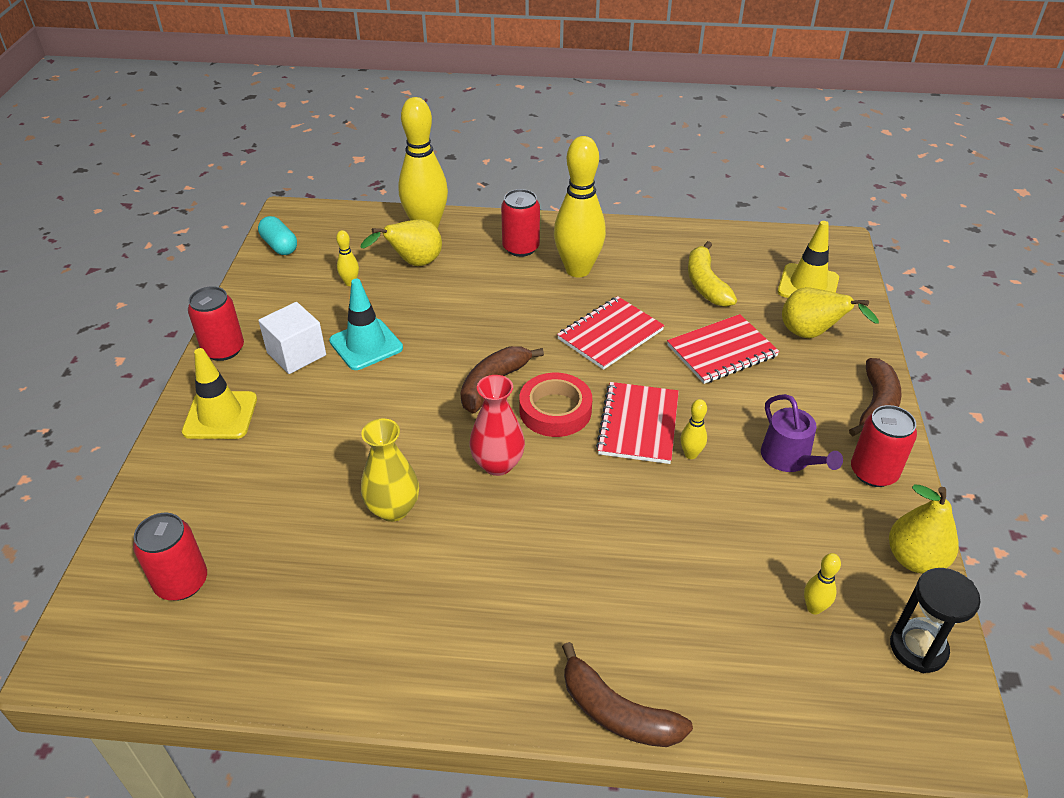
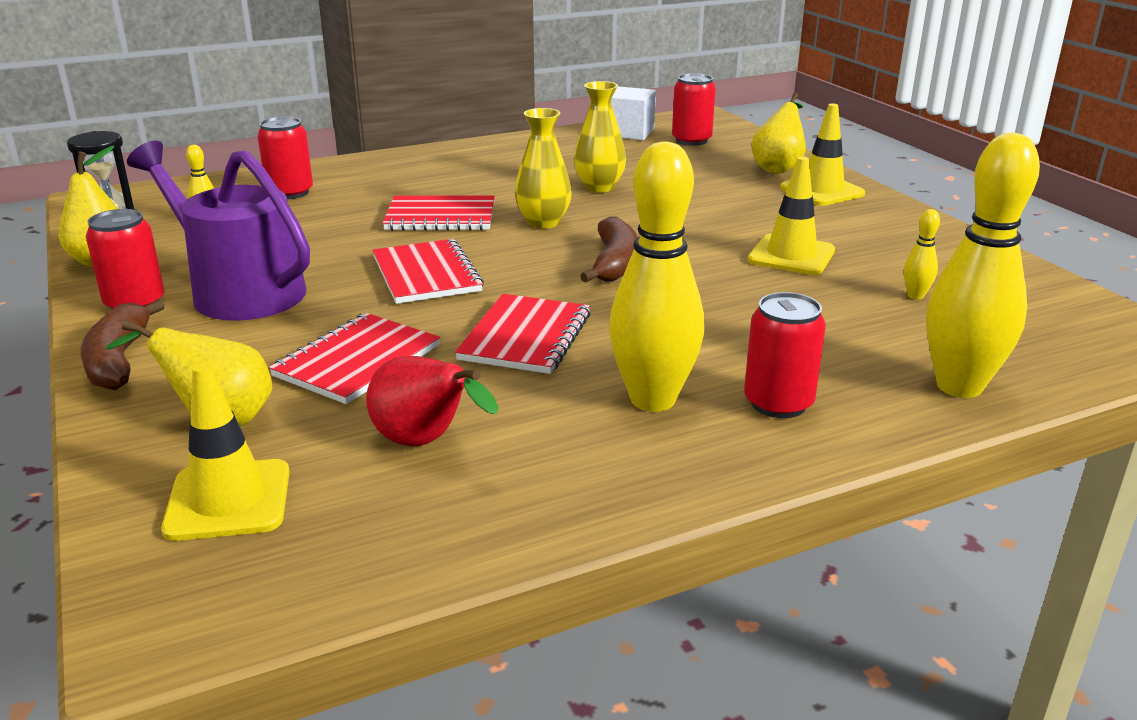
camera: 150 degrees right, 15 degrees down
red can [188,286,244,361] -> red can moved to [257,116,313,199]
turquoise capsule [258,216,297,255] -> none
white cube [258,302,326,374] -> white cube moved to [611,87,656,140]
turquoise traffic cone [329,279,403,370] -> yellow traffic cone [748,156,835,275]
yellow pear [361,219,442,266] -> yellow pear moved to [752,93,806,174]
red vase [469,375,525,476] -> yellow vase [515,108,572,229]
red tape [519,373,592,437] -> none
brown banana [562,642,693,747] -> none
yellow bowling pin [680,399,707,459] -> none
yellow banana [688,241,737,307] -> red pear [366,356,499,446]
purple watering can [761,394,843,472] -> purple watering can [127,141,310,321], size x1.84
none -> red notebook [383,195,495,231]

